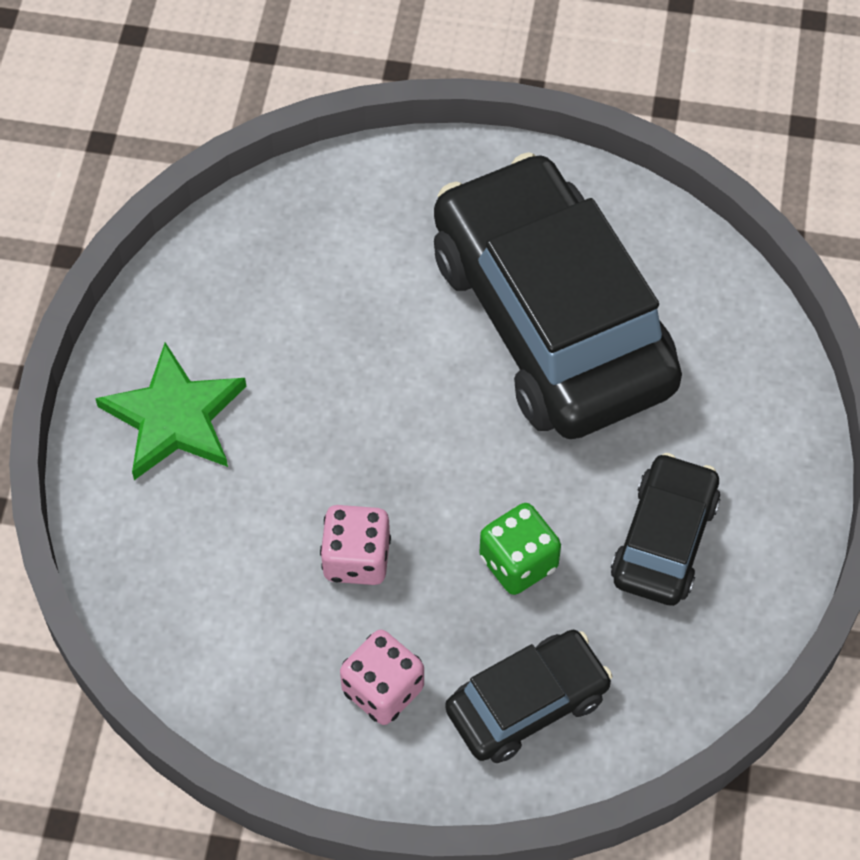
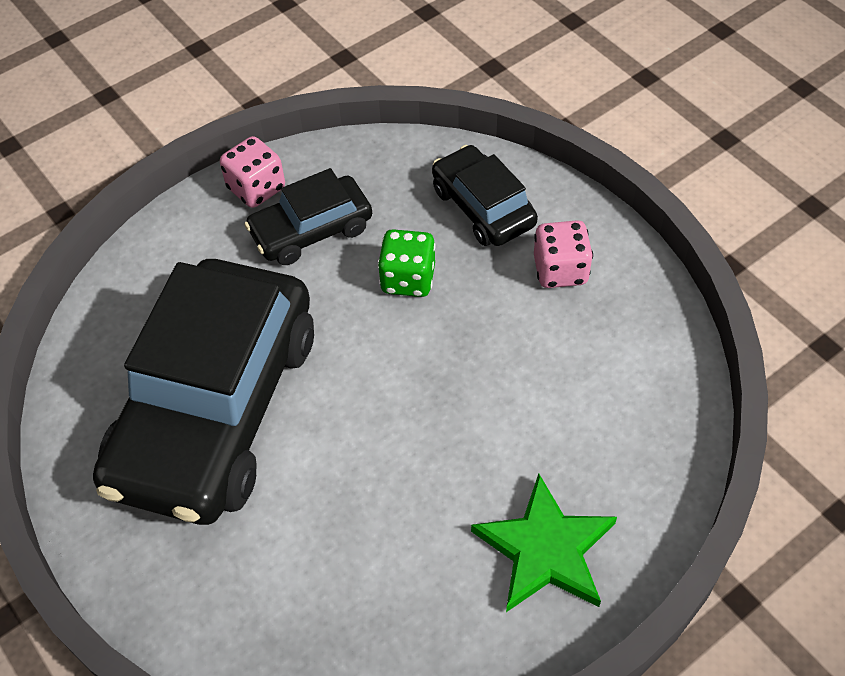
camera: 135 degrees left, 5 degrees down
pink dice [320,505,391,585] -> pink dice moved to [220,136,285,208]
black car [445,630,612,763] -> black car turned 45 degrees clockwise [432,145,538,246]

